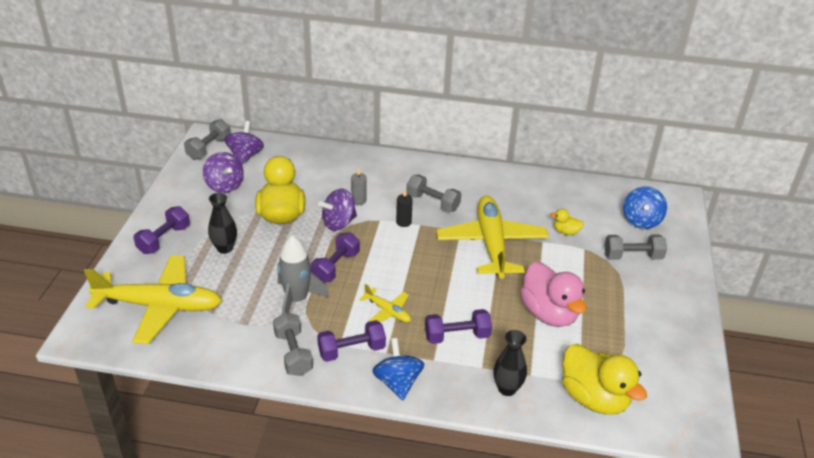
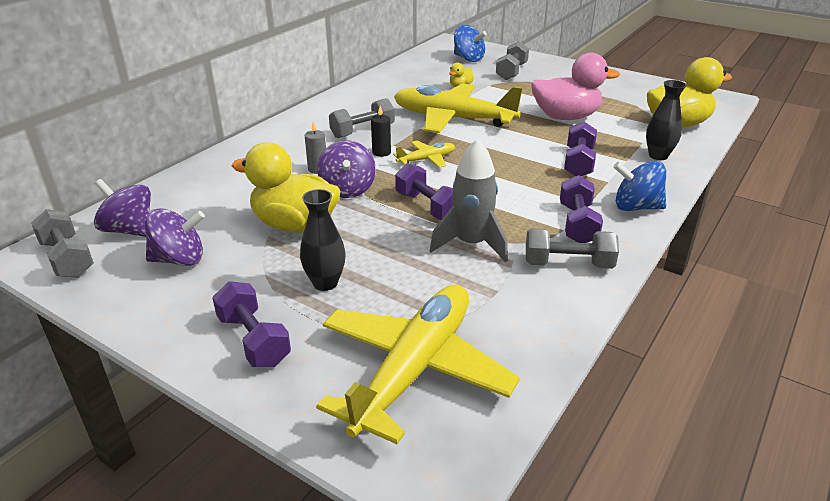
camera: 65 degrees left, 5 degrees down
yellow plane [359,284,411,322] -> yellow plane moved to [393,141,455,168]

